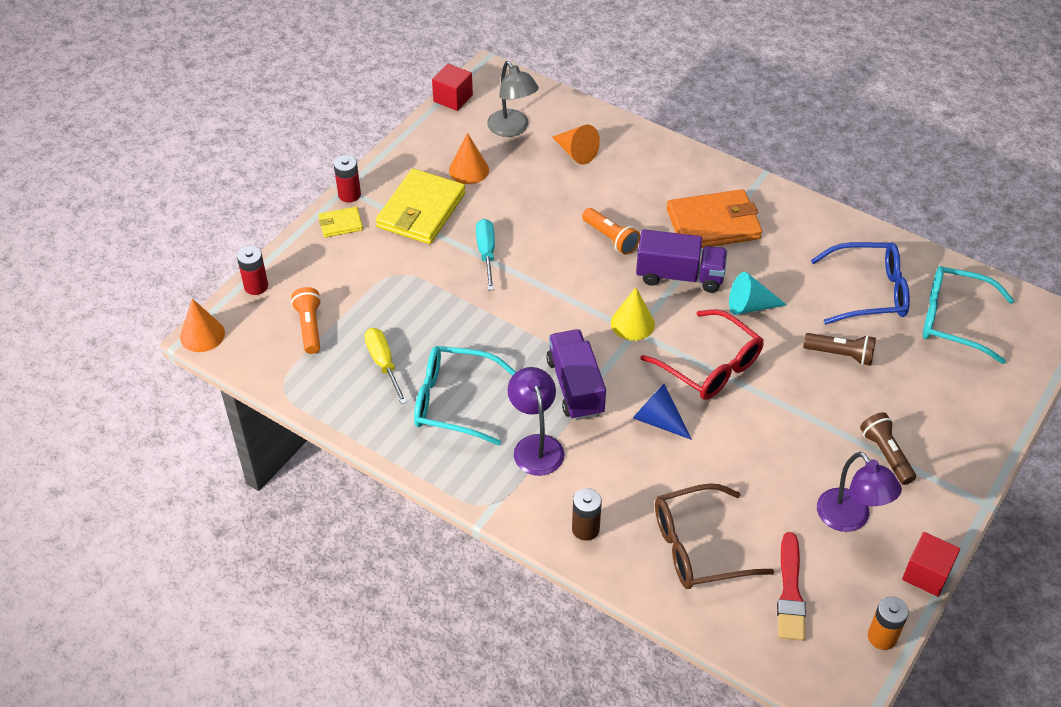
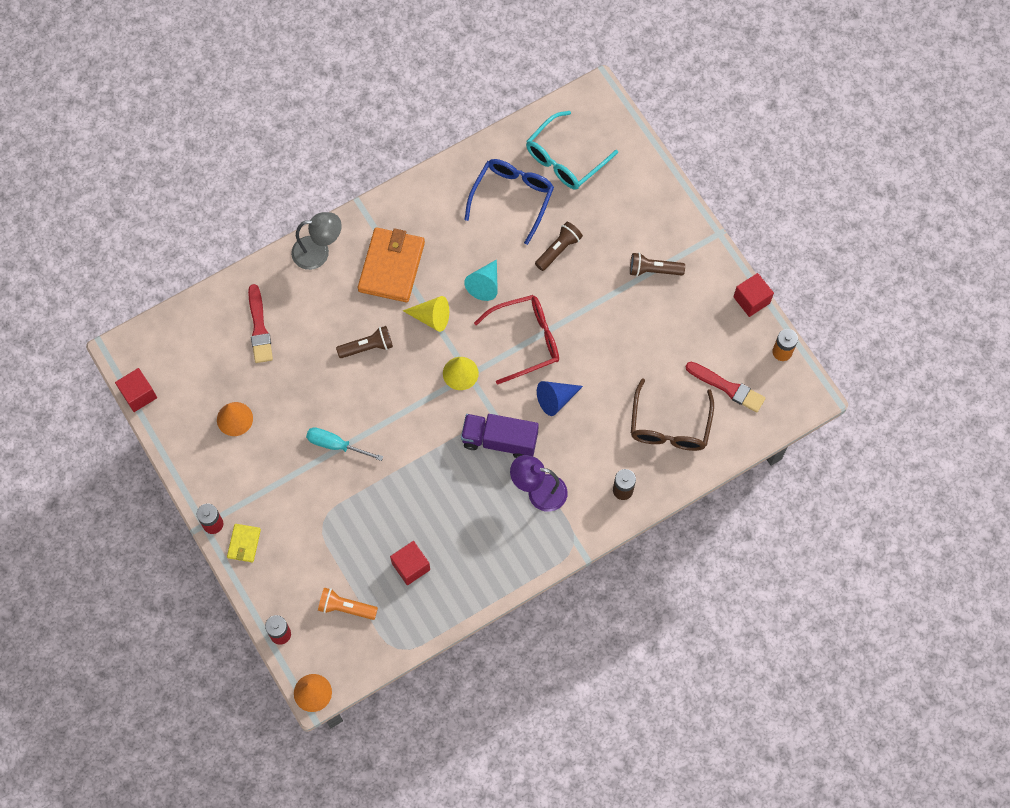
camera: 65 degrees left, 20 degrees up
yellow screwdriver [364,328,407,404] -> red cube [390,541,430,585]
yellow wallet [376,168,466,244] -> none
turquoise glasses [414,346,516,445] -> none
grey lamp [487,61,539,137] -> grey lamp moved to [291,212,342,270]
orange cone [552,124,600,165] -> red brush [248,284,273,363]
orange flashlight [582,208,640,255] -> brown flashlight [336,326,393,358]
purple truck [636,229,727,293] -> yellow cone [403,296,449,332]
purple lamp [817,452,902,532] -> none

